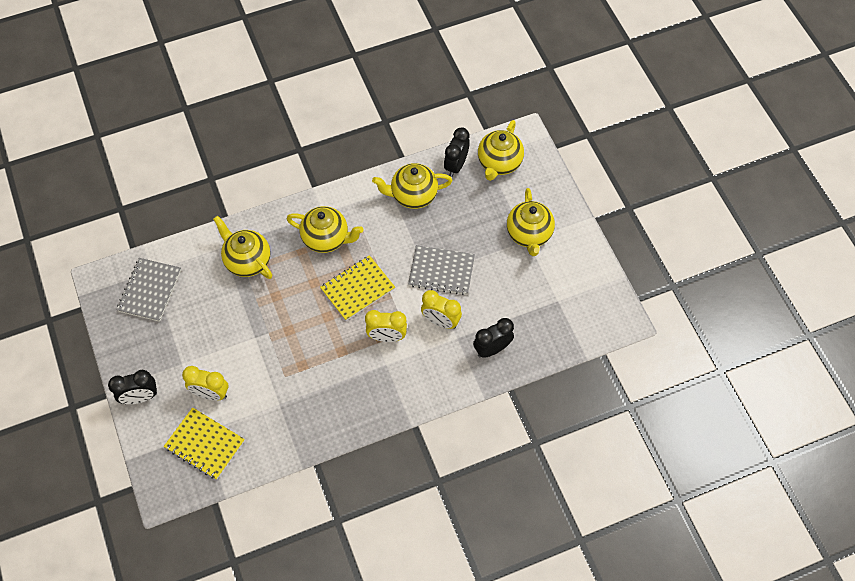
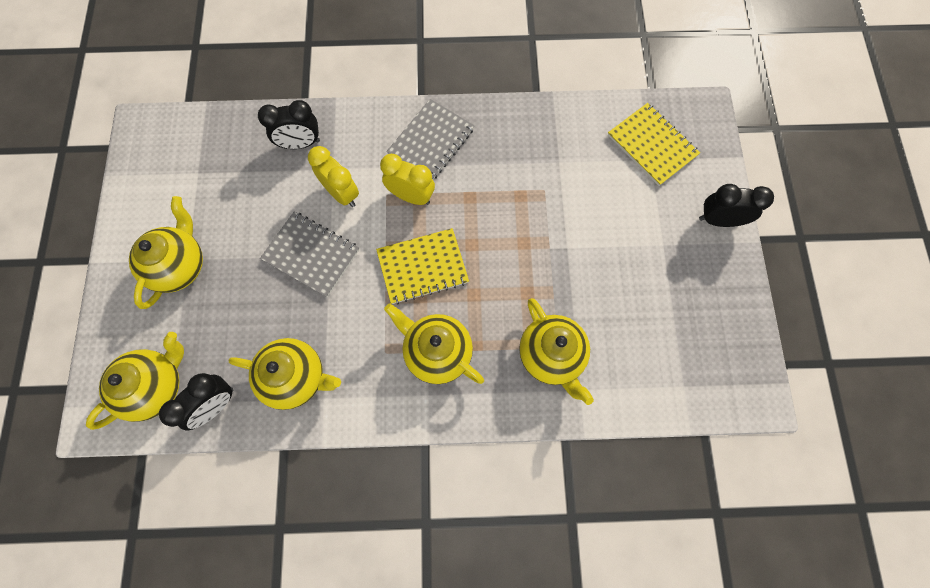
camera: 160 degrees left, 10 degrees up
grey notebook [117,258,181,322] -> grey notebook moved to [386,99,475,180]
yellow clock [182,366,228,400] -> none

